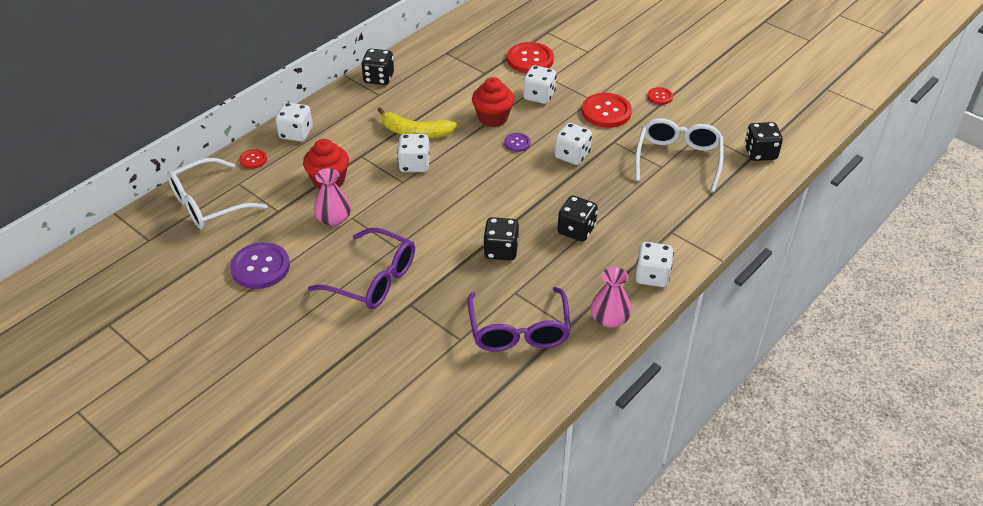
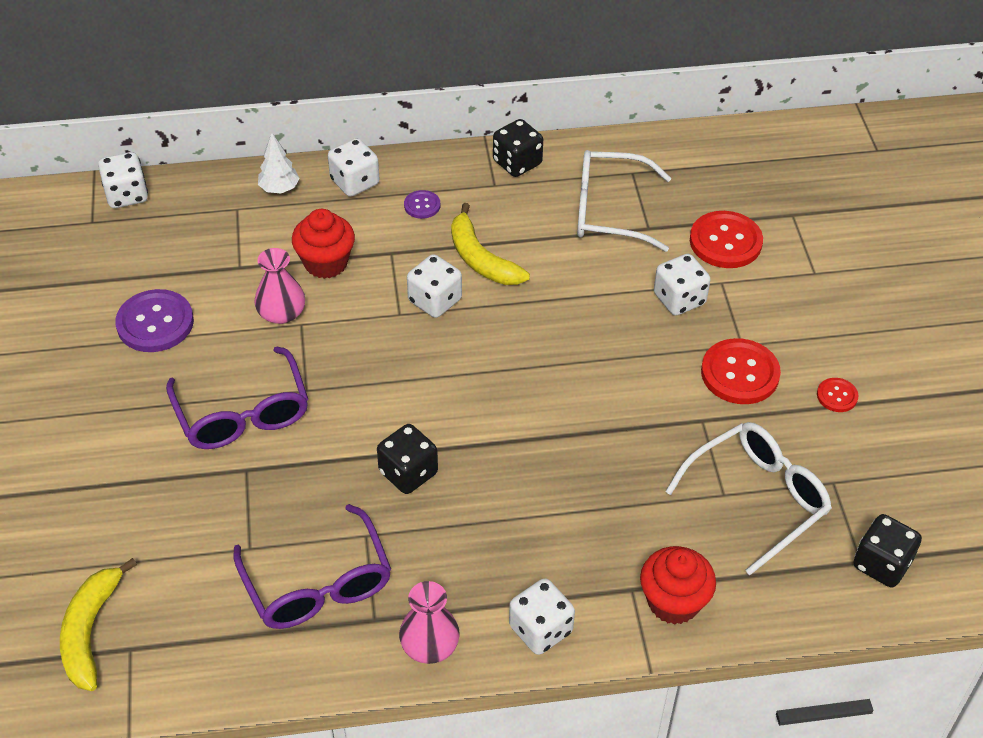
camera: 40 degrees right, 5 degrees up
white glasses [167,158,267,230] -> white glasses moved to [577,150,671,252]
red button [239,149,267,169] -> white tree [258,133,300,193]
purple glasses [467,287,571,351] -> purple glasses turned 60 degrees counterclockwise [233,504,391,629]
red cupcake [472,77,515,127] -> red cupcake moved to [640,546,716,625]
purple button [504,133,531,152] -> purple button moved to [404,190,440,219]
white dice [554,123,592,165] -> white dice moved to [98,152,148,208]
black dice [558,196,598,242] -> none
none -> yellow banana [60,558,137,691]

